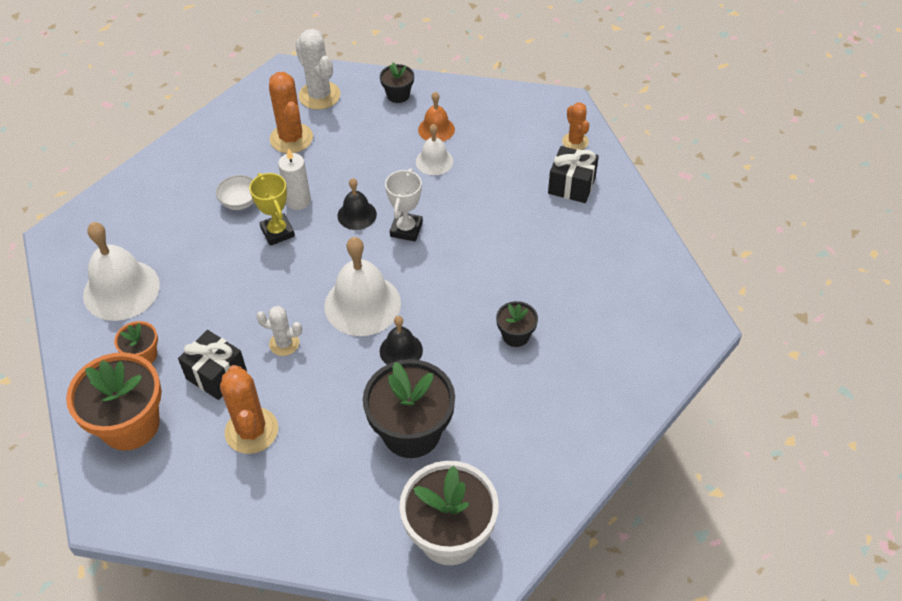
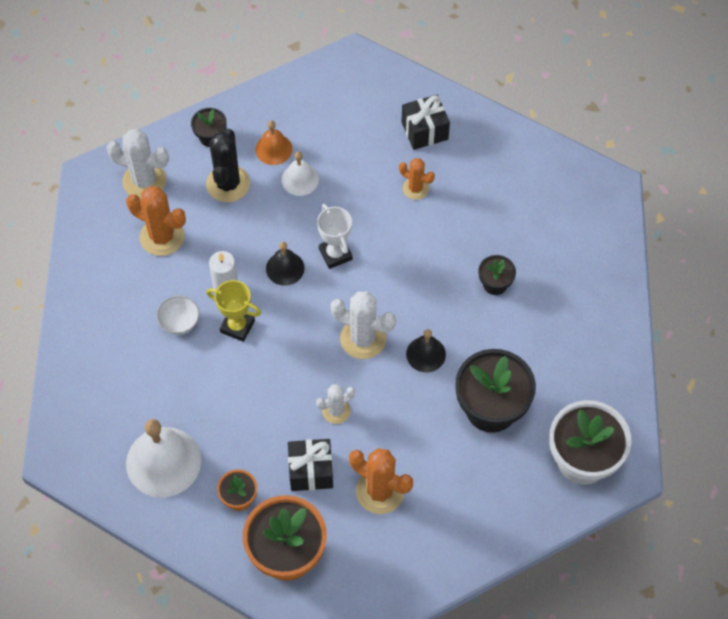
camera: 40 degrees left, 10 degrees up
white bell [324,237,401,336] -> white cactus [331,291,396,359]
orange cactus [562,103,589,150] -> orange cactus moved to [399,158,435,200]
none -> black cactus [206,129,250,202]

